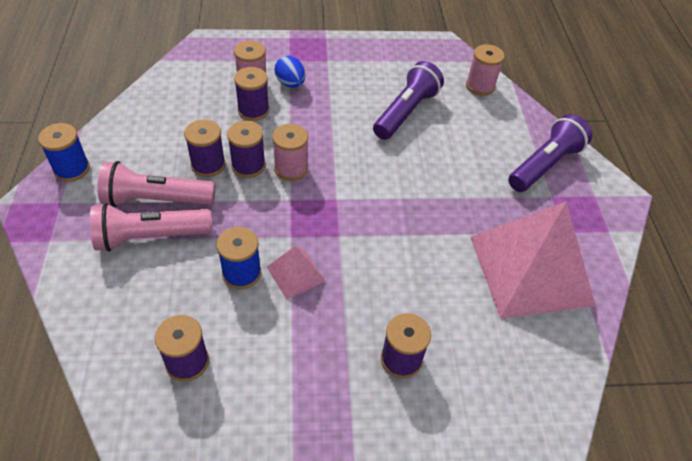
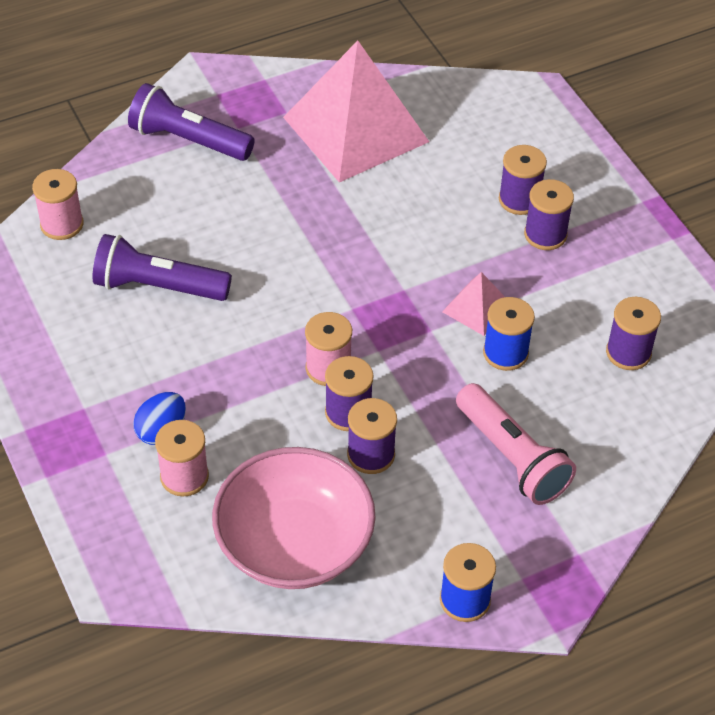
camera: 110 degrees left, 0 degrees up
pink flashlight [97,161,215,207] -> none
purple spool [234,67,269,121] -> purple spool moved to [524,179,574,250]
none -> pink bowl [212,447,376,589]

